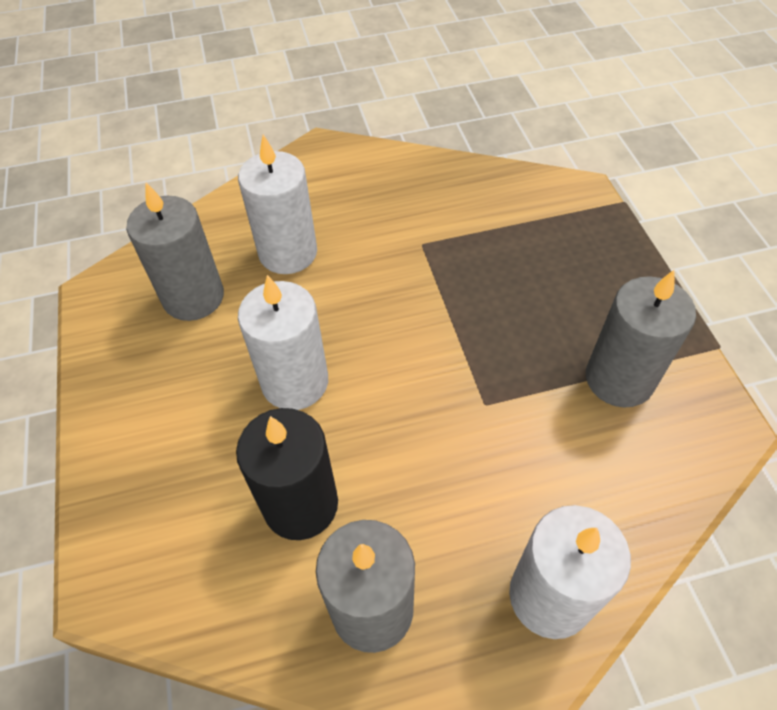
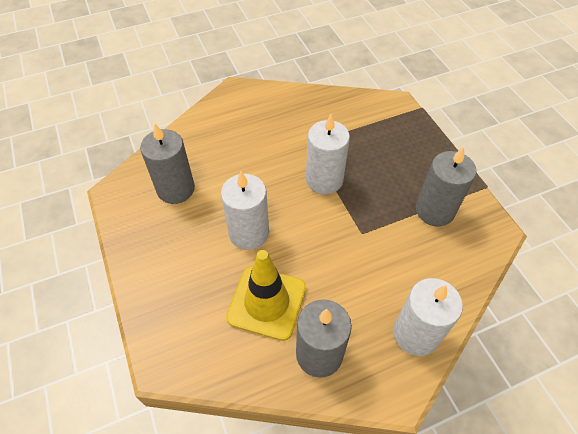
camera: 10 degrees left, 0 degrees up
black candle [236,408,338,540] -> yellow traffic cone [226,250,306,341]
white candle [238,135,317,274] -> white candle moved to [306,114,350,195]

